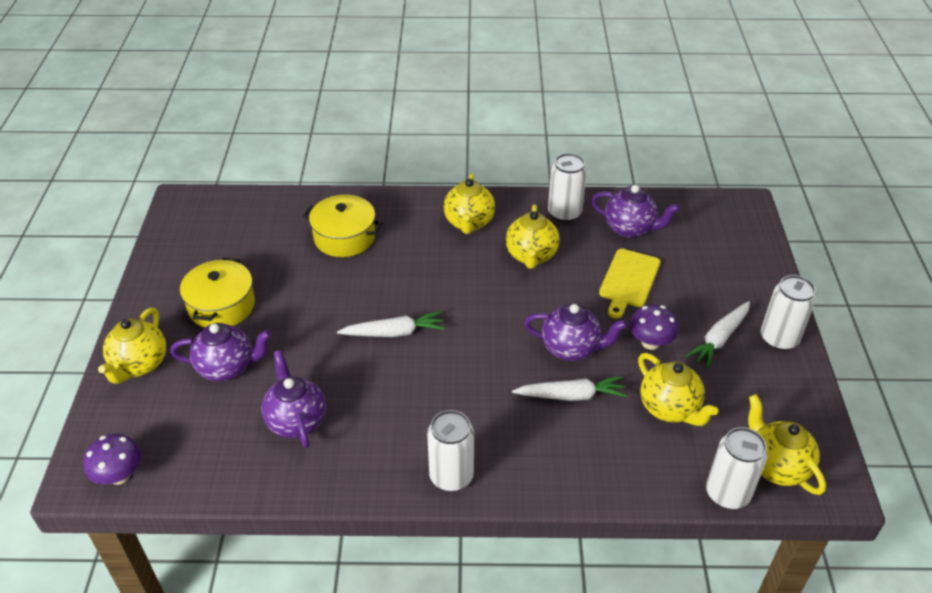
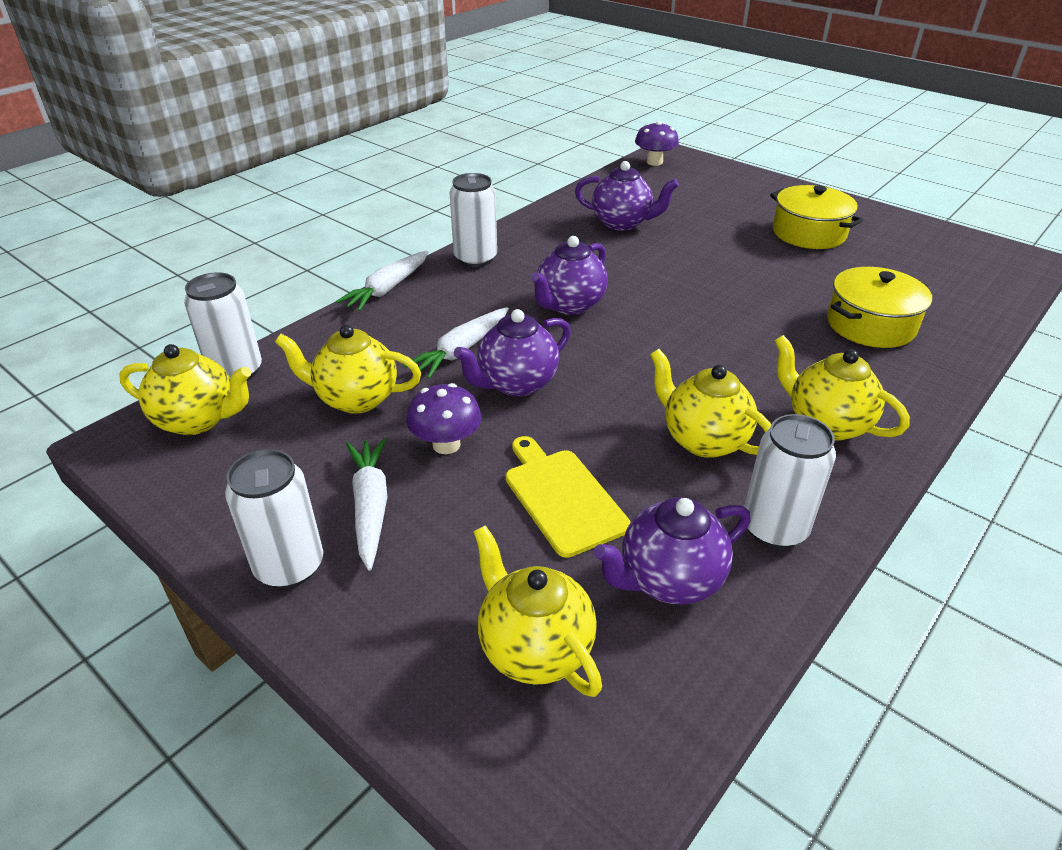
camera: 130 degrees right, 5 degrees down
yellow teapot [98,308,166,384] -> yellow teapot moved to [473,525,602,697]
purple teapot [170,323,272,381] -> purple teapot moved to [531,236,607,315]
white carrot [337,311,445,337] -> white carrot moved to [336,251,428,311]

